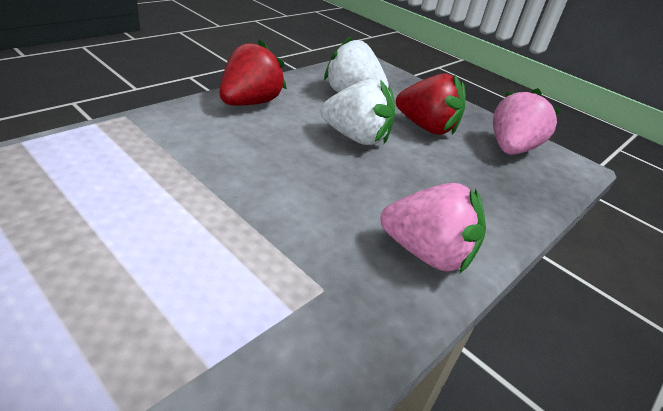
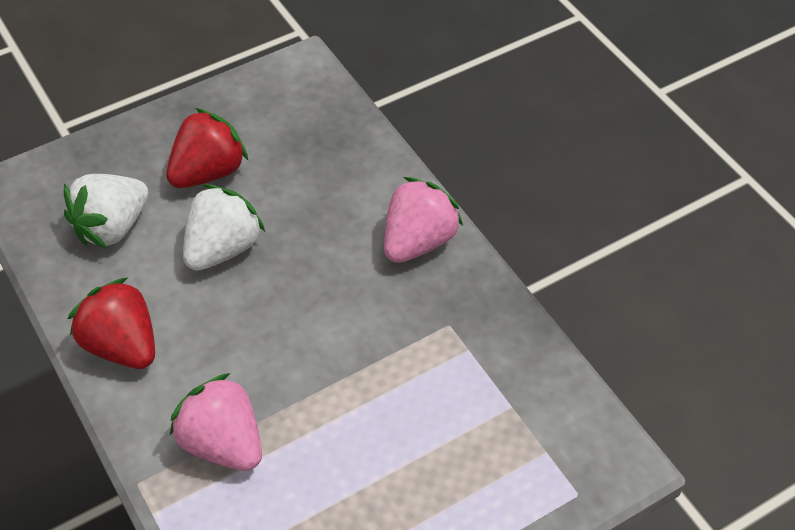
camera: 70 degrees left, 15 degrees up
pink strawberry [493,88,561,155] -> pink strawberry moved to [170,373,262,471]

